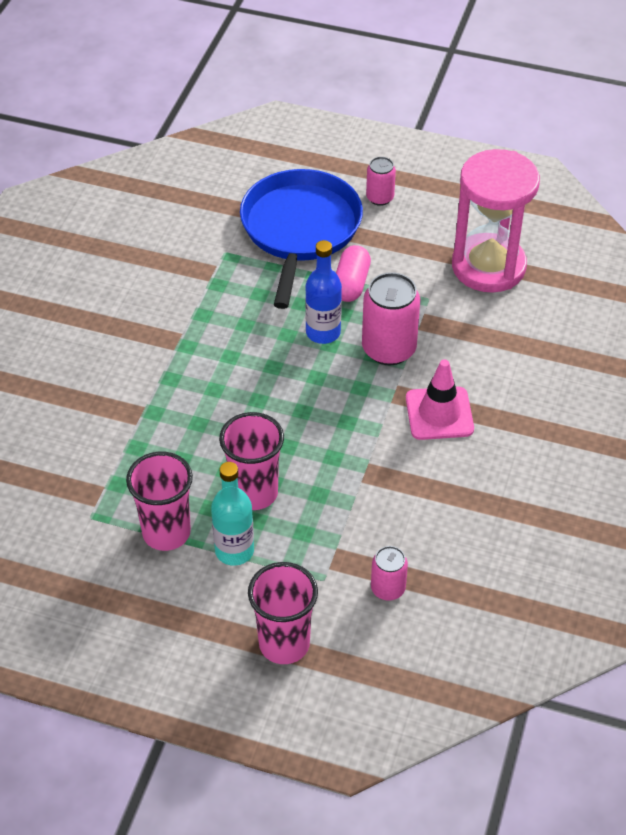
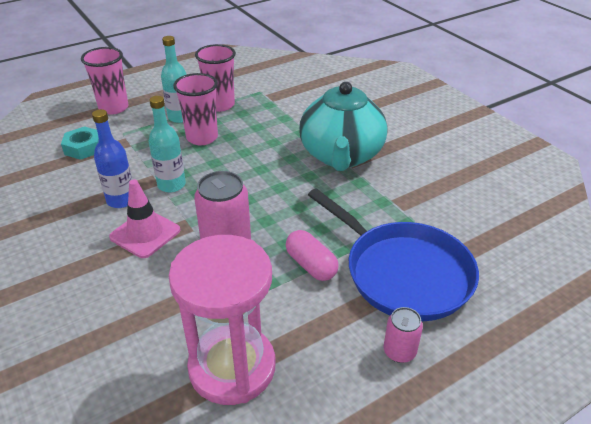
camera: 130 degrees right, 10 degrees down
blue bottle [305,240,342,344] -> blue bottle moved to [92,109,132,208]
pink can [371,546,408,601] -> turquoise nut [61,126,99,160]
none -> turquoise bottle [149,96,186,193]
none -> turquoise teapot [299,82,388,171]

